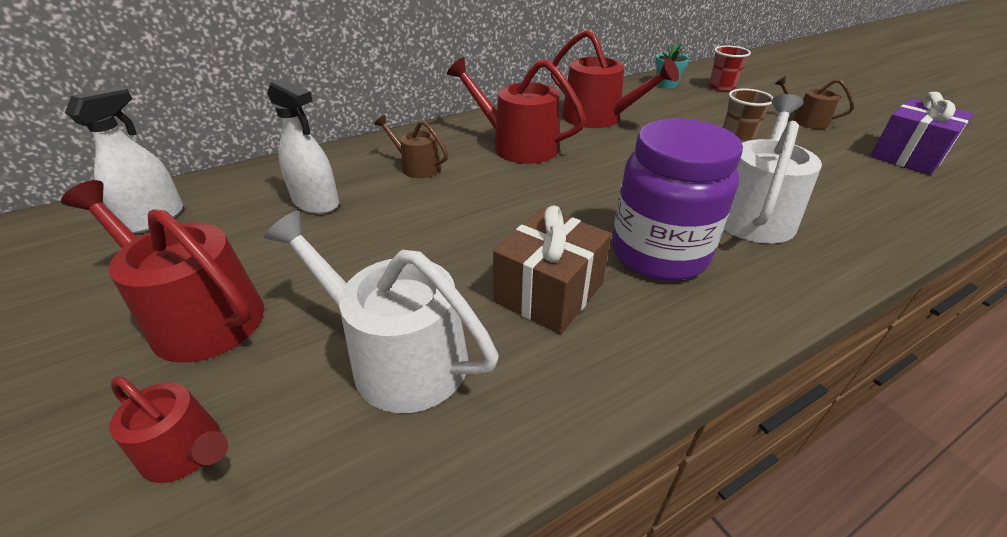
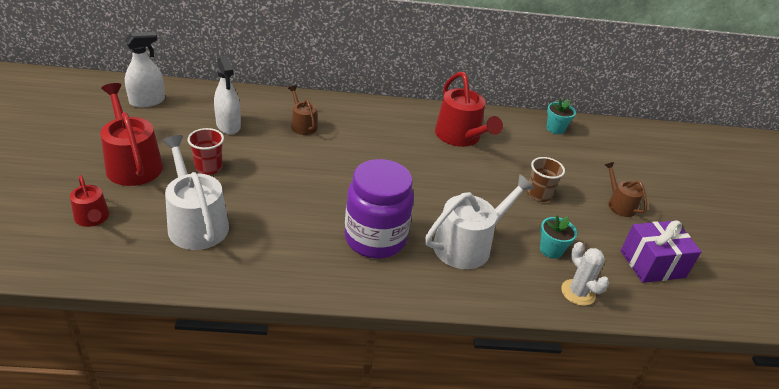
camera: 25 degrees right, 0 degrees up
red watering can [447,57,586,164] -> none
brown gift [493,205,611,334] -> none
red cup [709,46,751,92] -> red cup moved to [188,128,224,175]
none -> turquoise flower pot [540,216,577,259]
none -> white cactus [561,242,609,306]

